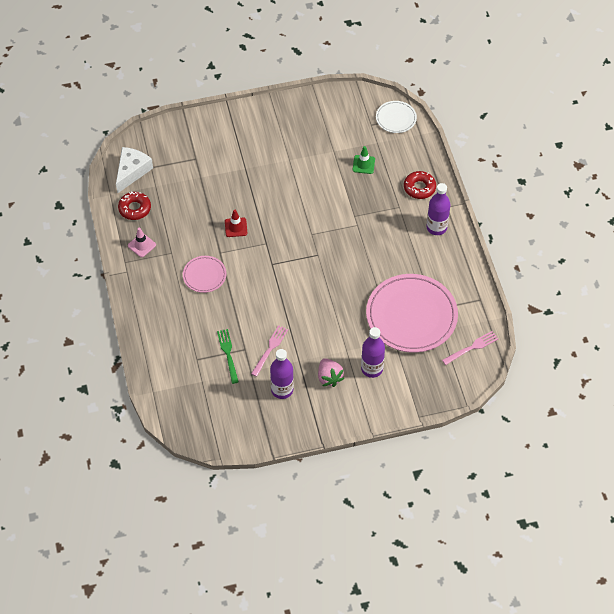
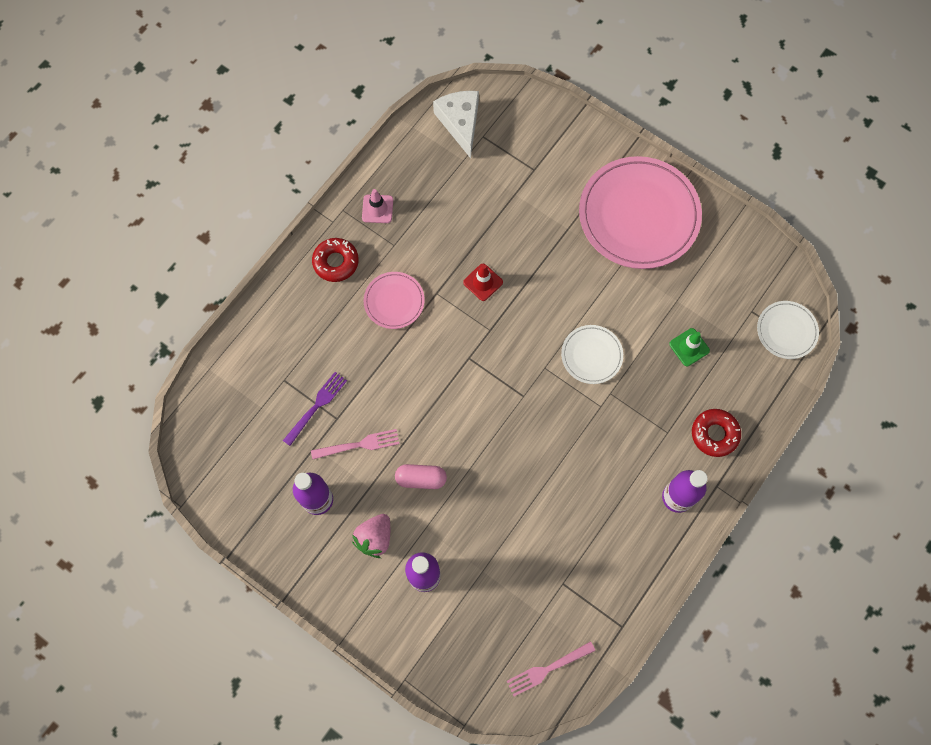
camera: 50 degrees right, 15 degrees up
white cheese [116,147,153,193] -> white cheese turned 90 degrees counterclockwise [433,91,479,158]
red donut [118,191,151,220] -> red donut moved to [312,238,359,282]
green fork [217,329,239,384] -> purple fork [283,372,347,446]
pink plate [366,274,458,353] -> pink plate moved to [579,156,702,269]
pink fork [442,331,498,365] -> pink fork turned 135 degrees clockwise [507,641,595,696]
none -> pink capsule [395,464,447,489]
none -> white plate [561,325,623,384]

